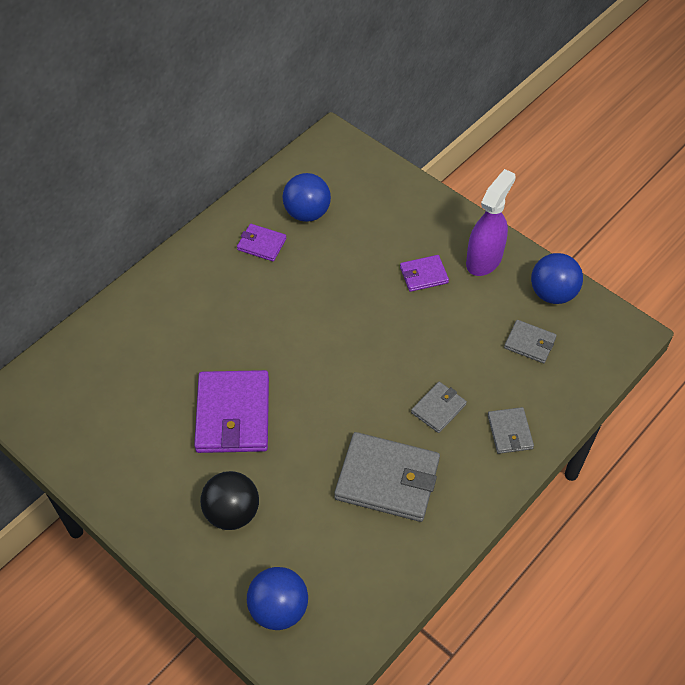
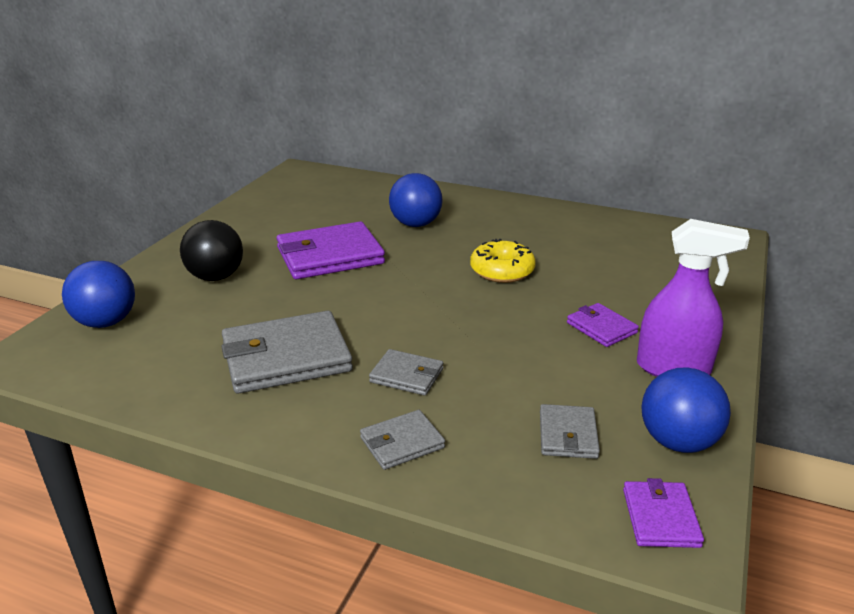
camera: 70 degrees right, 25 degrees down
purple wallet [237,224,286,261] -> purple wallet moved to [623,478,704,548]
blue ball [282,173,331,222] -> blue ball moved to [389,173,442,227]
grey wallet [334,432,440,522] -> grey wallet turned 75 degrees clockwise [221,311,353,394]
none -> yellow donut [470,239,536,283]

